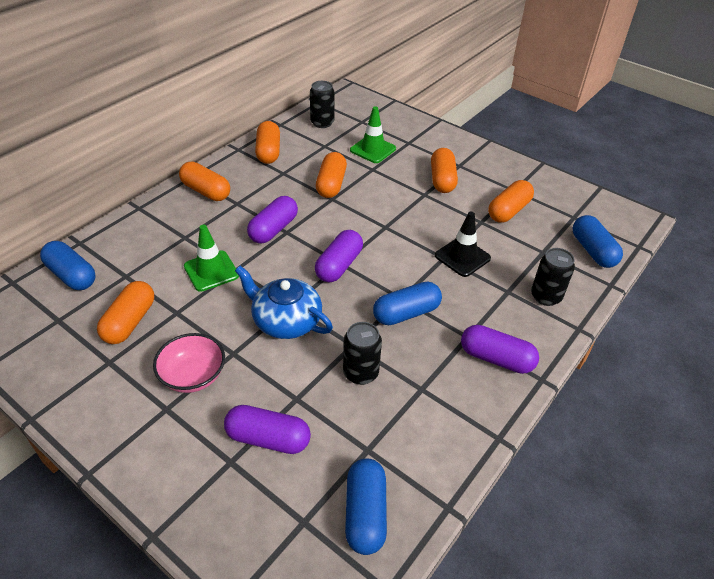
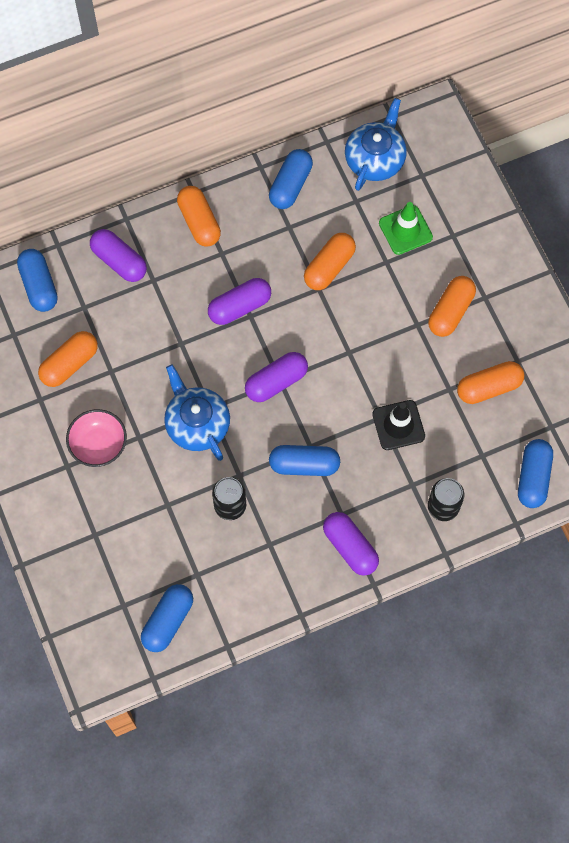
camera: 30 degrees right, 25 degrees up
green traffic cone [184,225,239,292] -> none
purple capsule [224,405,311,454] -> purple capsule moved to [90,229,147,282]
orange capsule [255,121,280,164] -> blue capsule [269,149,313,209]
black can [310,81,335,128] -> blue teapot [345,98,407,191]

